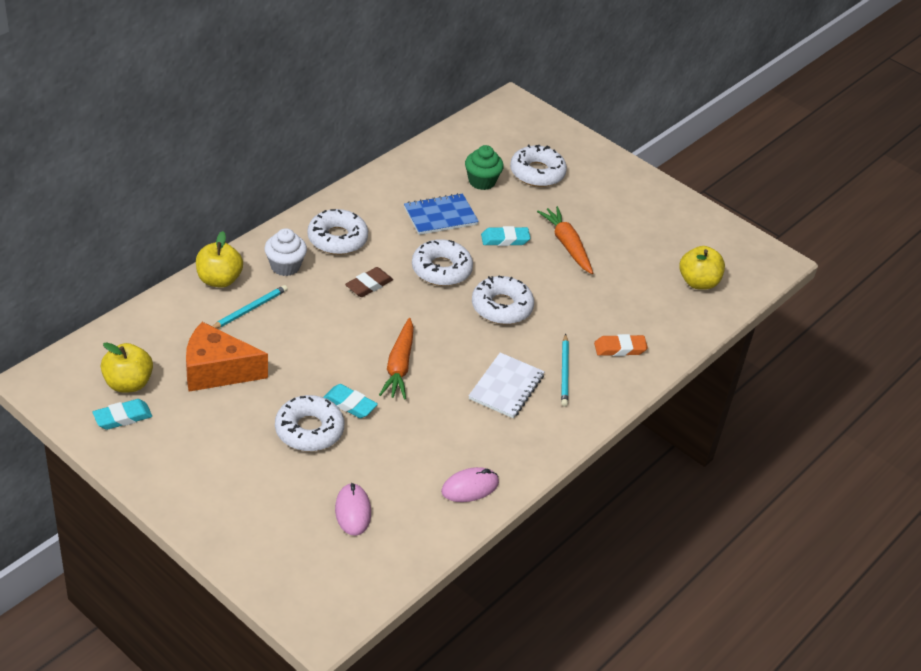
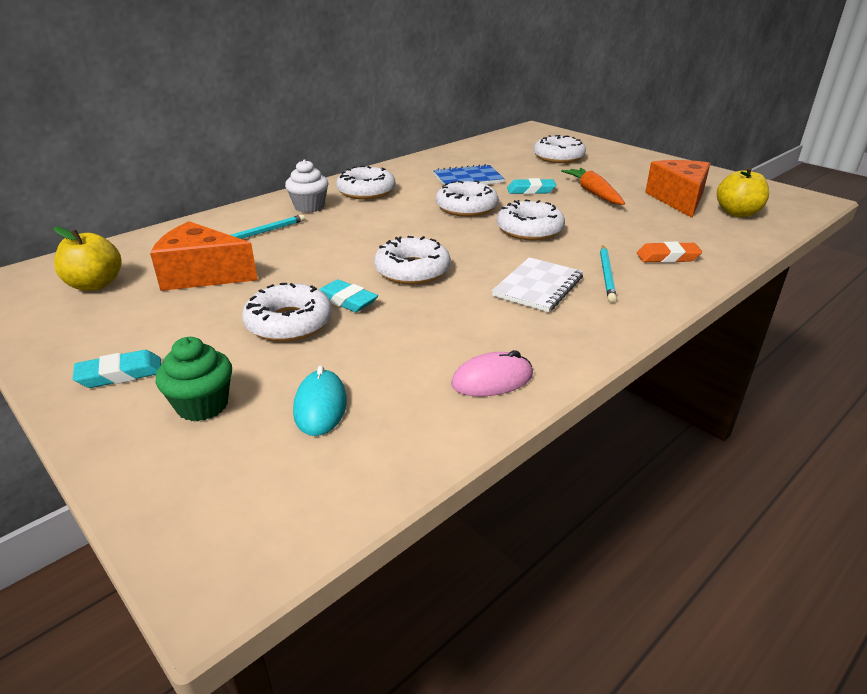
camera: 10 degrees right, 10 degrees down
turquoise eraser [93,399,152,430] -> turquoise eraser moved to [72,350,161,388]
yellow apple [196,231,243,288] -> none
pink mouse [335,483,371,536] -> turquoise mouse [293,365,347,436]
brown eraser [345,267,393,297] -> none
orange carrot [379,318,414,400] -> white donut [374,236,451,285]
green cupcake [465,145,504,190] -> green cupcake moved to [156,337,232,421]
none -> orange cheese [645,160,710,218]

